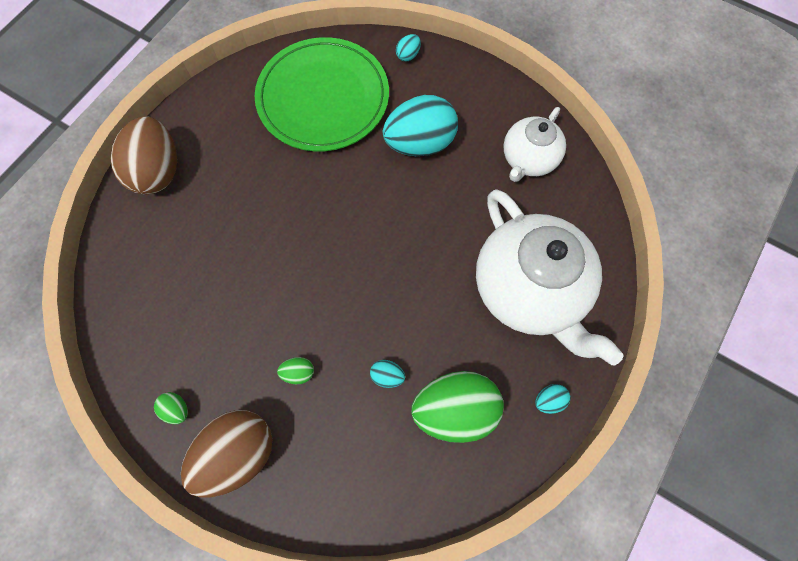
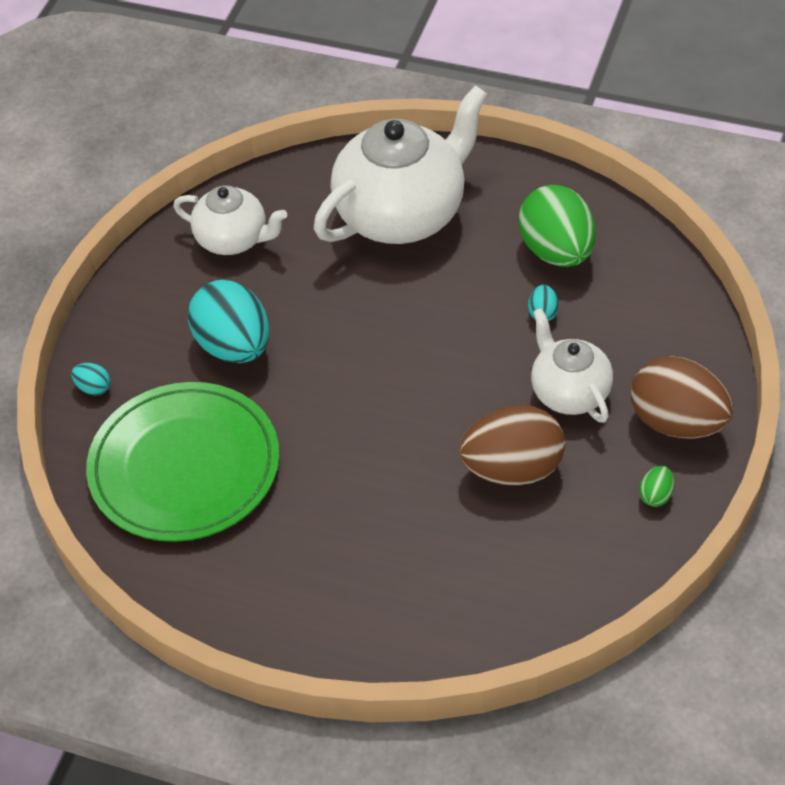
camera: 100 degrees left, 20 degrees down
brown egg [111,117,177,195] -> brown egg moved to [459,405,565,486]
green egg [277,357,314,384] -> white teapot [531,308,613,423]
turquoise egg [535,384,571,414] -> none

